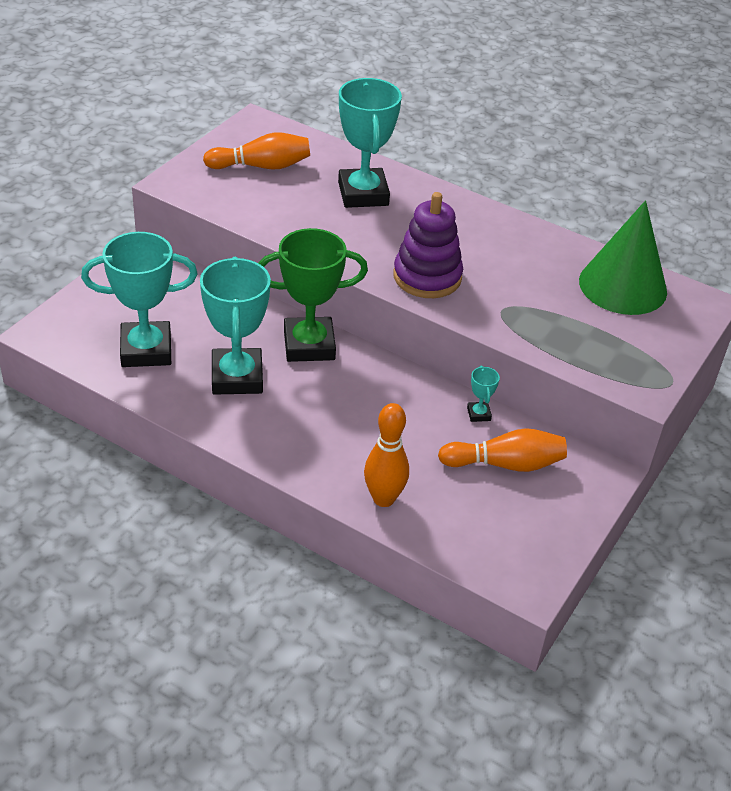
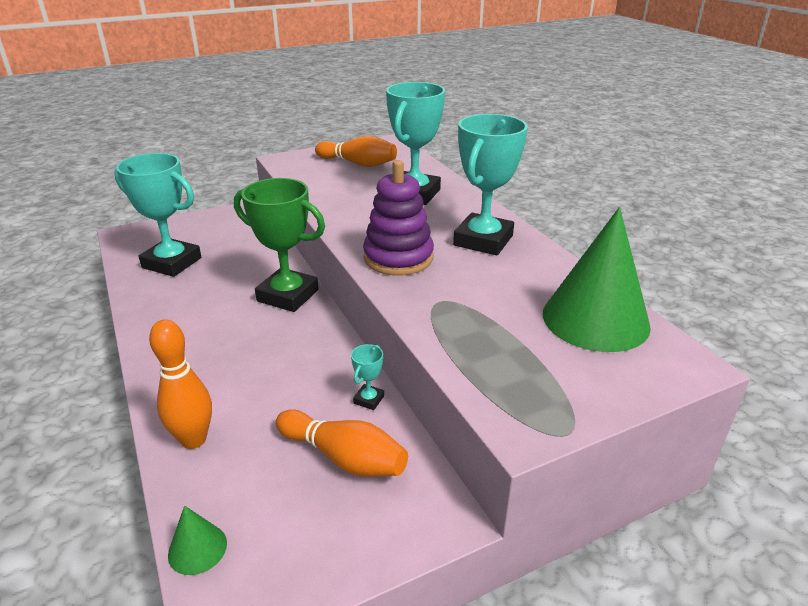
camera: 35 degrees right, 10 degrees down
turquoise trophy [200,257,271,395] -> turquoise trophy moved to [453,114,528,255]
none -> green cone [168,505,227,575]

